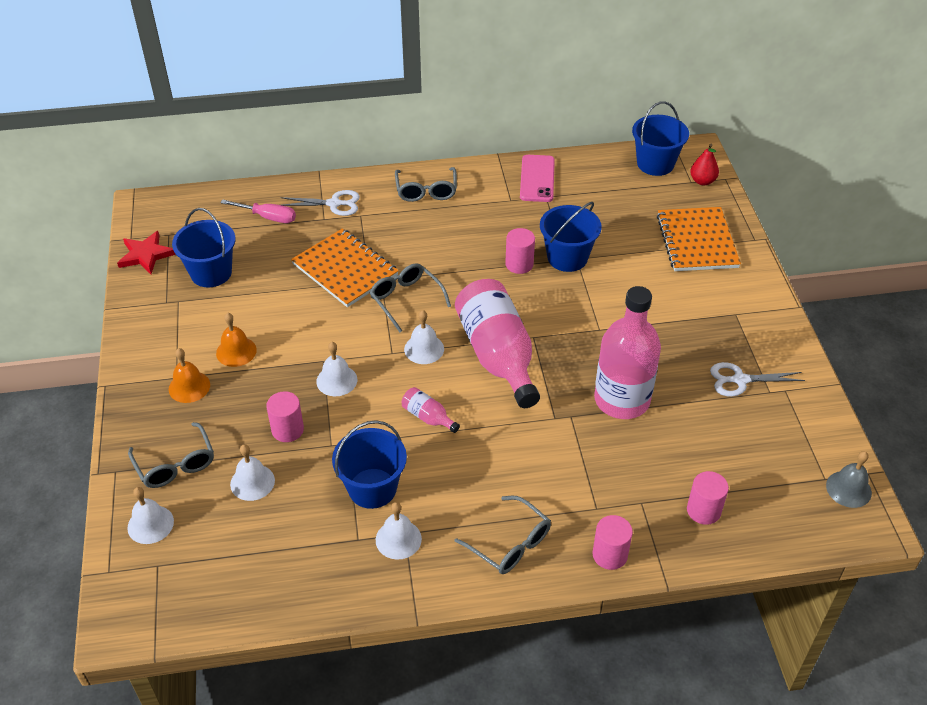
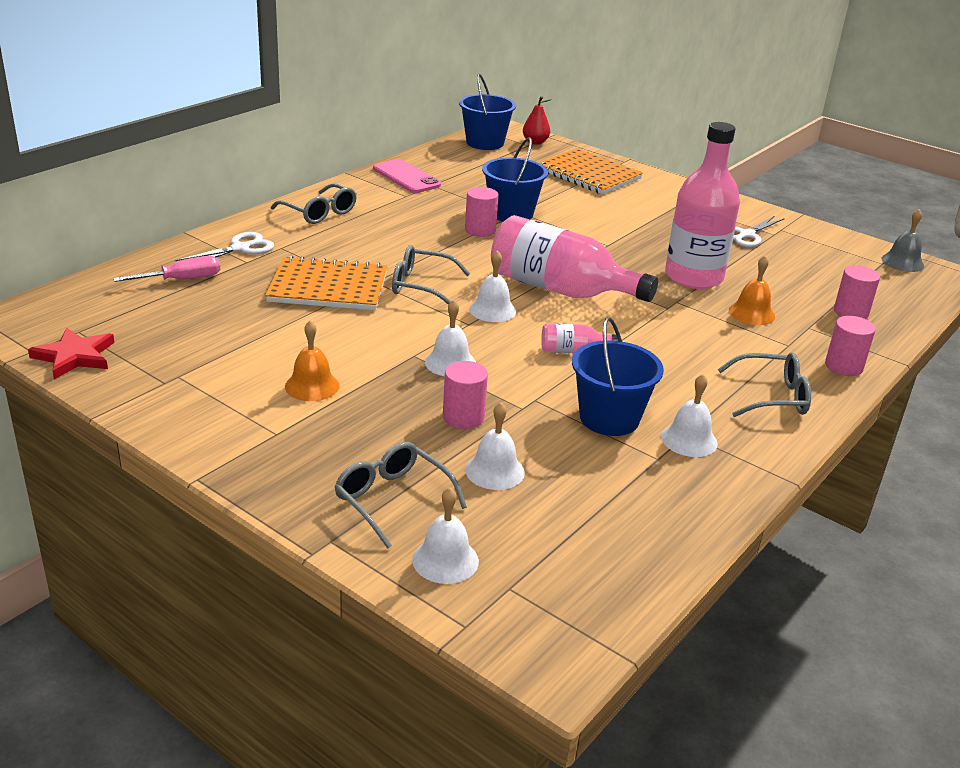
camera: 45 degrees left, 15 degrees down
grey glasses [128,422,214,488] -> grey glasses turned 150 degrees counterclockwise [335,442,467,549]
orange bell [169,348,210,403] -> orange bell moved to [729,256,775,325]
blue bucket [172,208,236,287] -> none

